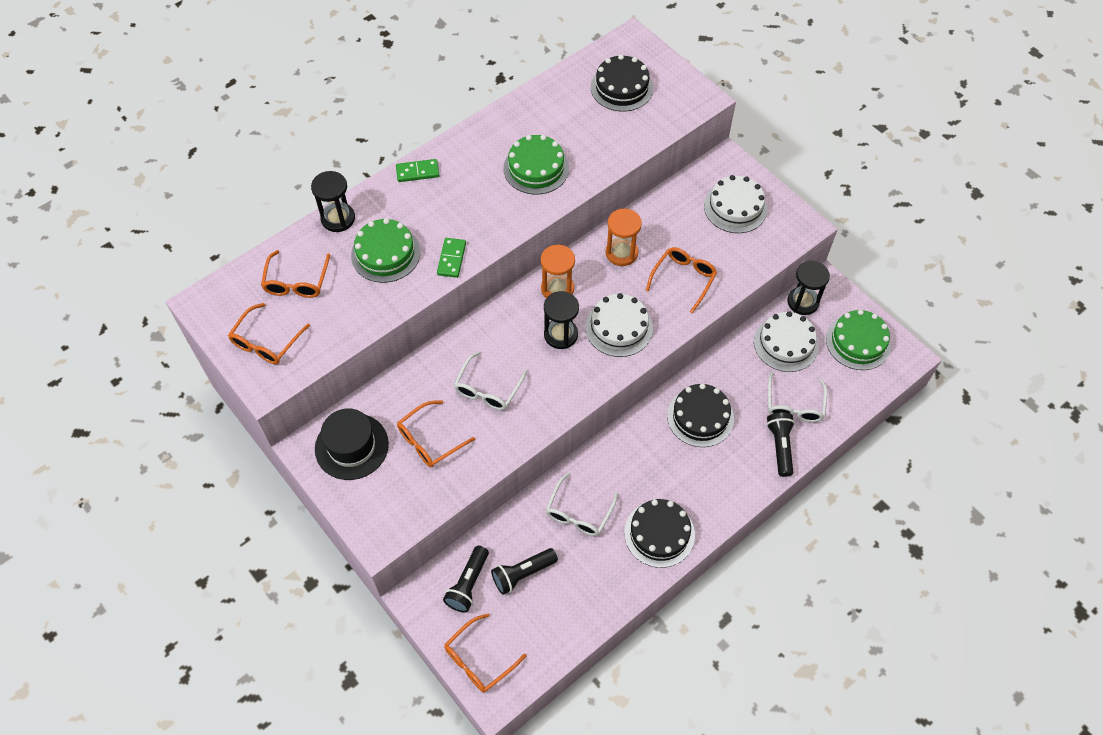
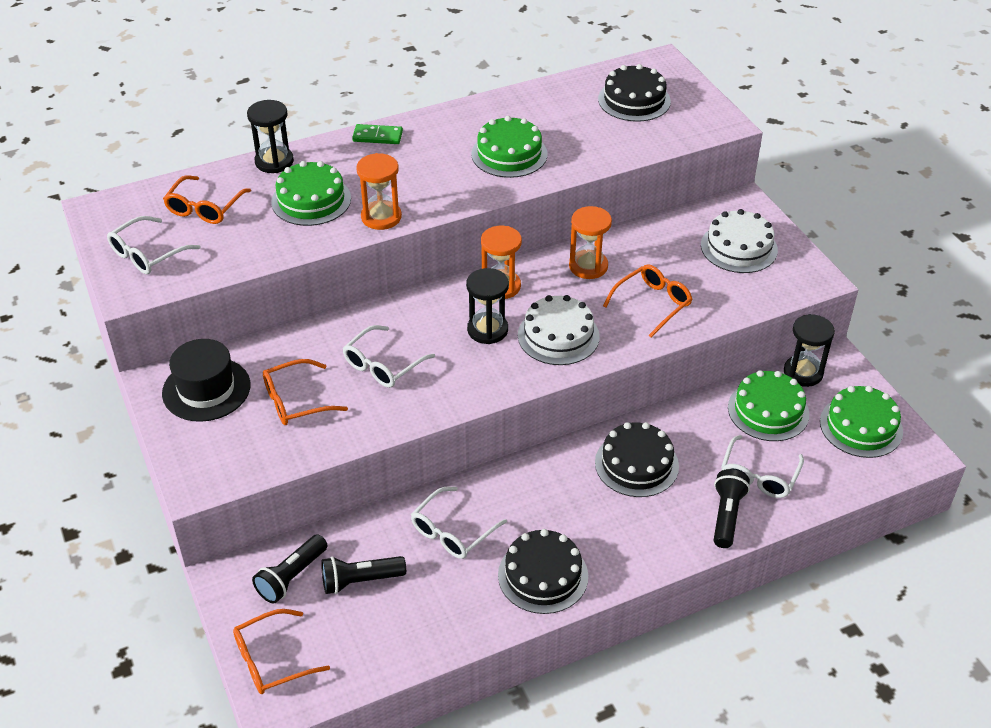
camera: 15 degrees right, 15 degrees down
orange glasses [228,303,310,364] -> white glasses [107,216,201,274]
green domino [437,238,466,278] -> orange hourglass [356,153,402,230]
white cake [754,311,818,372] -> green cake [728,370,809,441]

